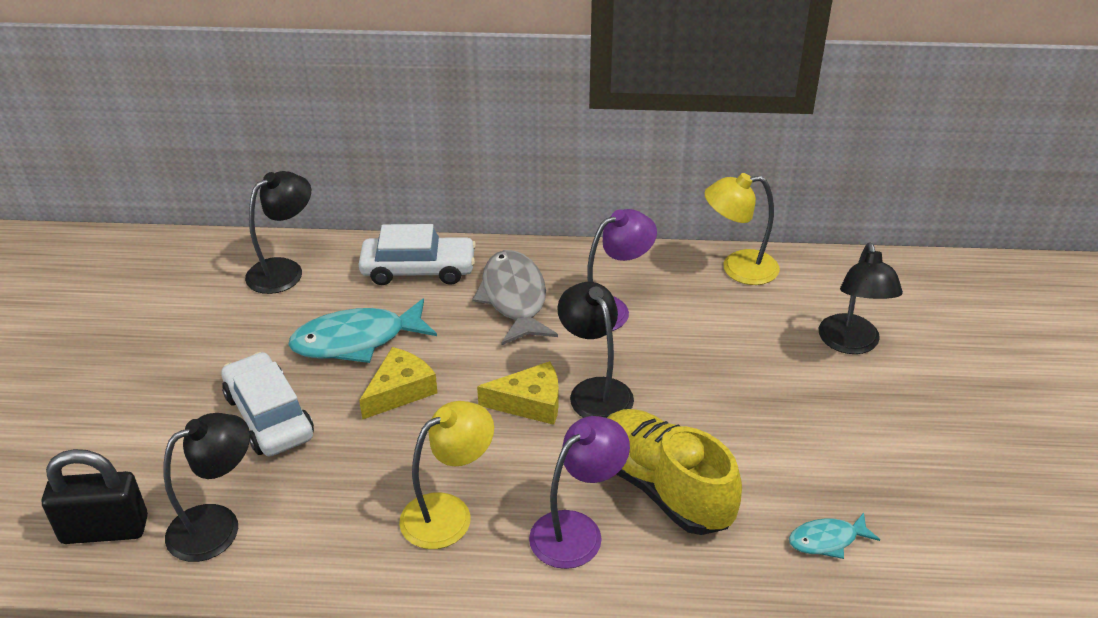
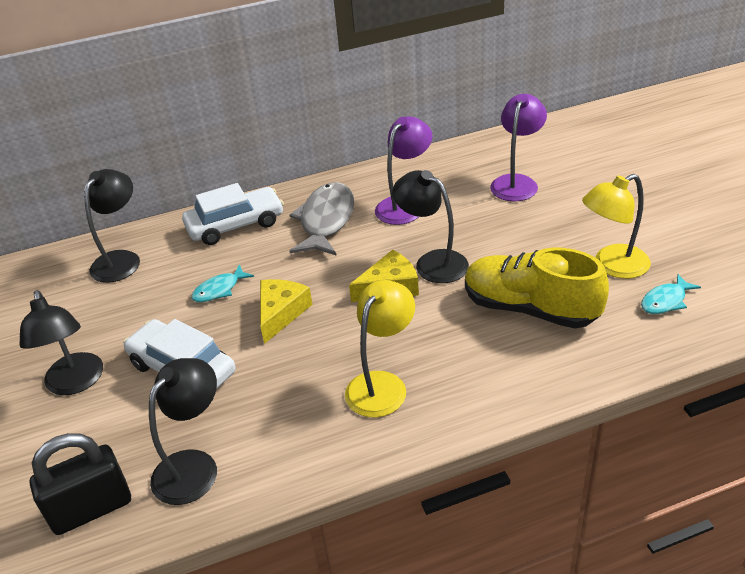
camera: 20 degrees left, 0 degrees up
turquoise fish [288,299,437,363] -> turquoise fish [191,264,254,302], size x0.52
grey fish [472,250,558,345] -> grey fish turned 45 degrees clockwise [289,182,354,256]
purple lamp [529,416,630,569] -> purple lamp moved to [490,94,547,201]
yellow lamp [704,173,780,285] -> yellow lamp moved to [582,174,651,279]
black lamp [819,243,903,354] -> black lamp moved to [20,290,103,395]

